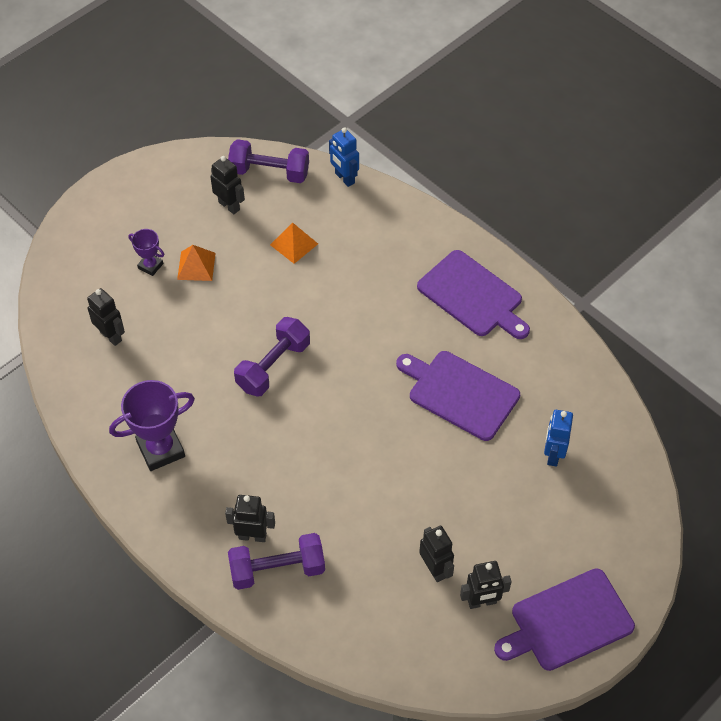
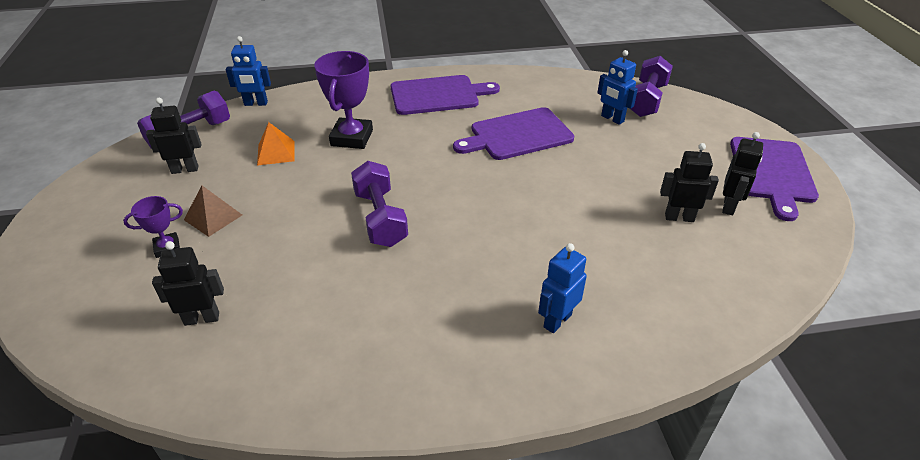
camera: 55 degrees left, 15 degrees down
purple trophy [109,380,195,471] -> purple trophy moved to [314,51,373,149]
orange pyramid [177,245,216,281] -> brown pyramid [184,186,242,237]
black robot [225,495,275,542] -> blue robot [538,243,587,333]
purple dumbbell [228,533,325,590] -> purple dumbbell moved to [629,56,673,117]

